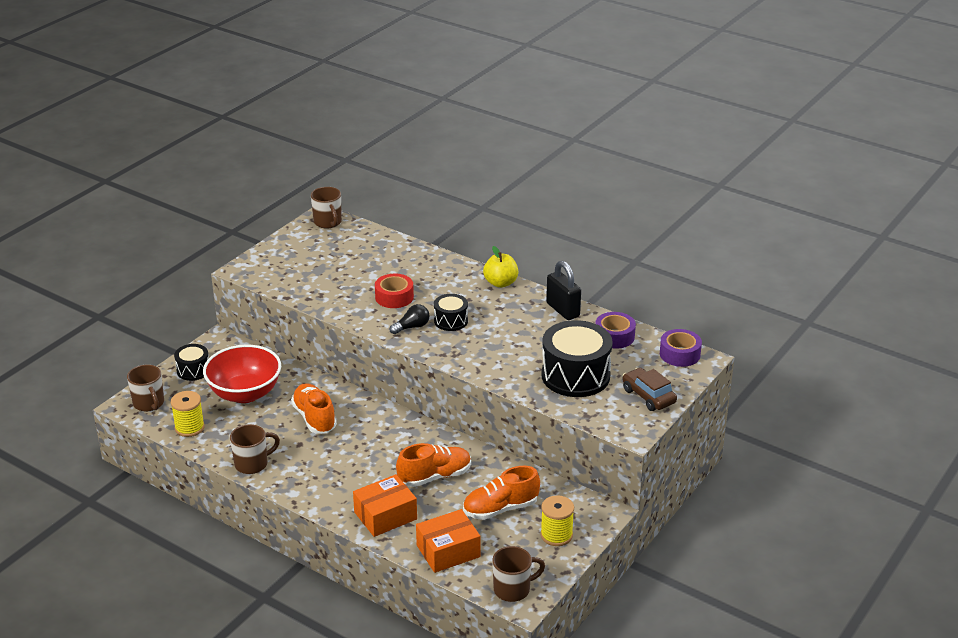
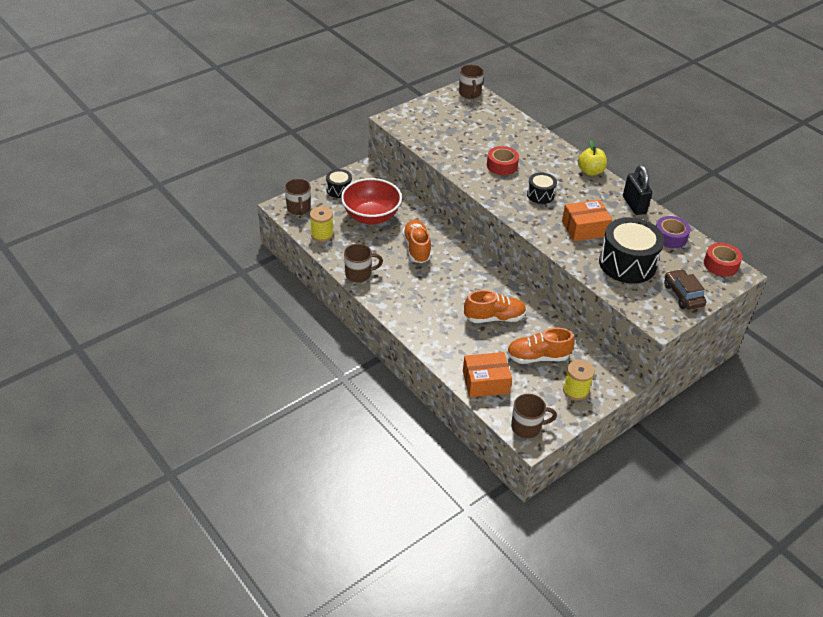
camera: 15 degrees right, 10 degrees up
orange box [353,474,417,537] -> orange box moved to [562,200,612,241]
black light bulb [389,304,429,334] -> none
purple tape [660,329,702,367] -> red tape [704,243,742,276]

